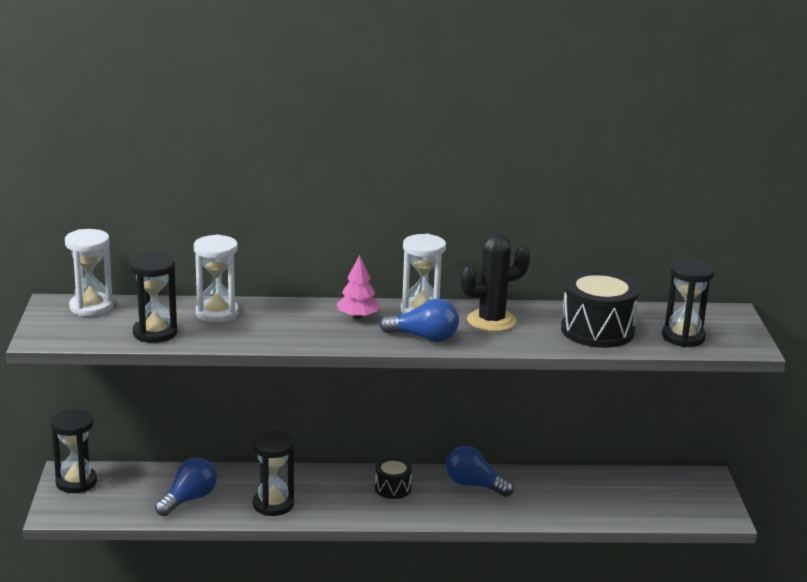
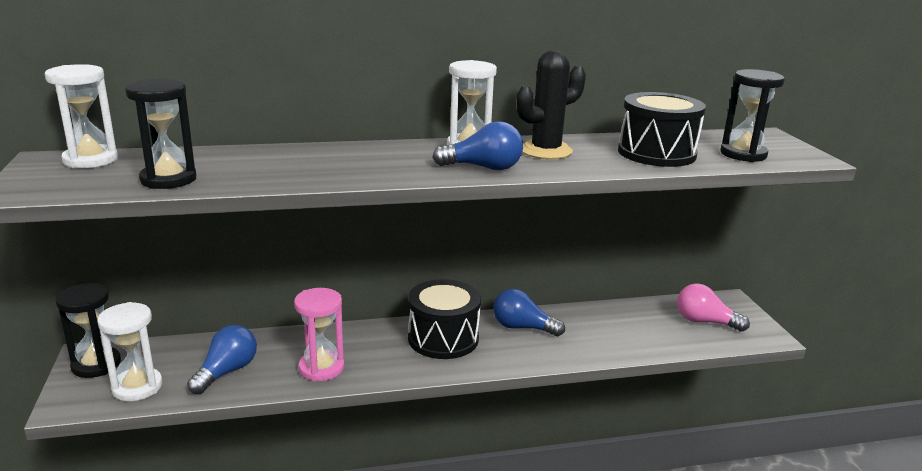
camera: 10 degrees left, 0 degrees up
white hourglass [194,234,239,323] -> white hourglass moved to [97,302,162,401]
black hourglass [252,431,294,516] -> pink hourglass [294,288,344,381]
pink tree [337,255,380,319] -> none
black drum [375,458,412,499] -> black drum [408,279,481,359], size x1.88
none -> pink light bulb [677,283,750,332]

